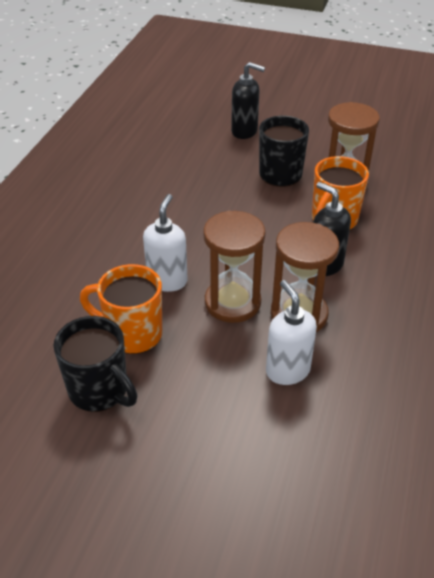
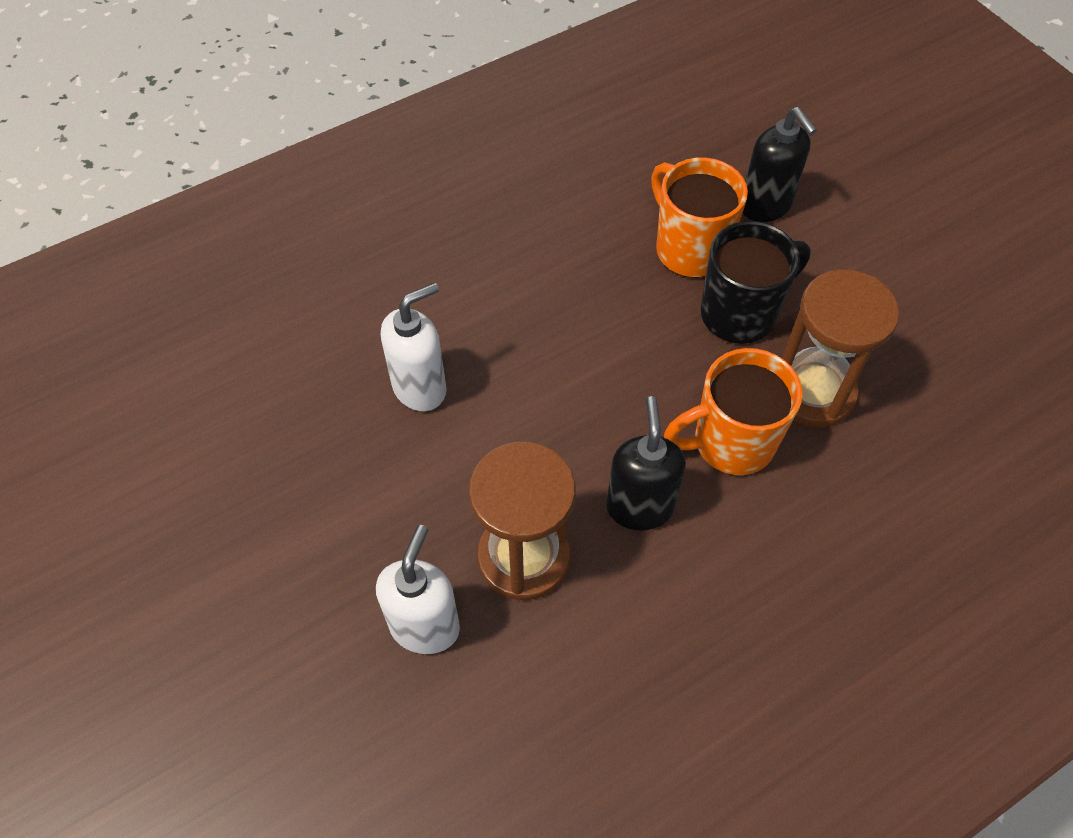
camera: 40 degrees right, 15 degrees up
black mug [53,316,138,412] -> none
orange mug [80,264,162,354] -> orange mug moved to [651,157,748,278]
brown hourglass [203,211,266,323] -> none

